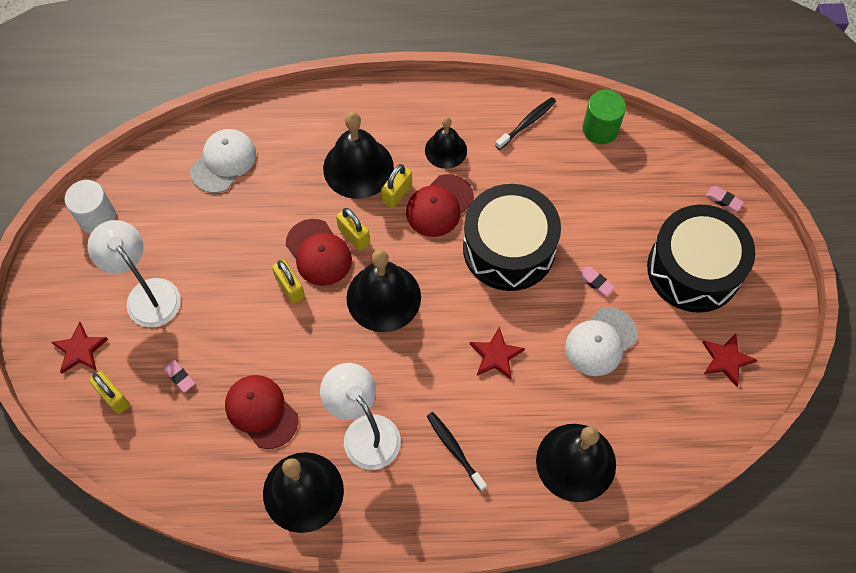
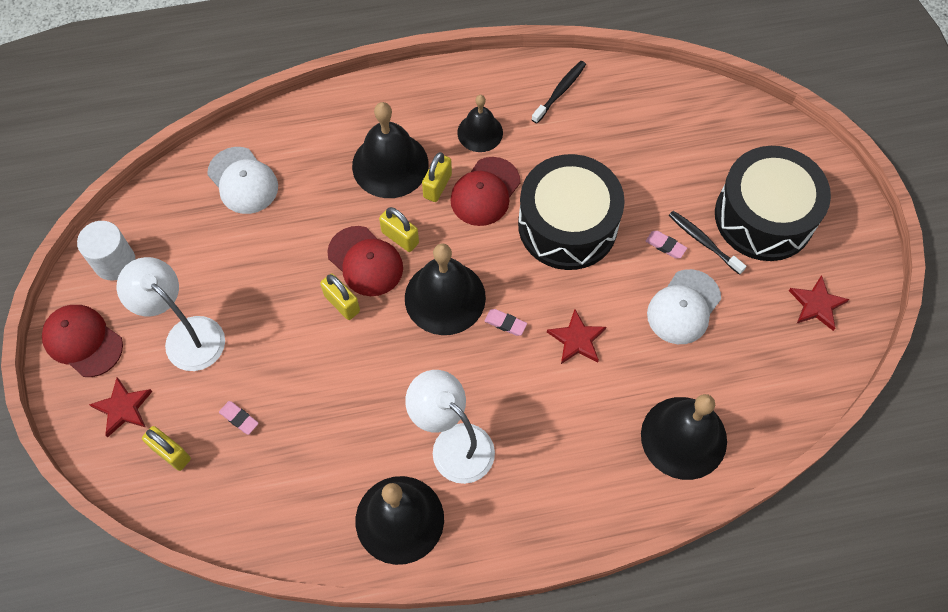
camera: 10 degrees left, 0 degrees up
white cap [190,129,256,193] -> white cap turned 120 degrees clockwise [207,147,278,214]
red cap [225,375,298,449] -> red cap moved to [42,305,123,377]
black toothbrush [427,412,487,492] -> black toothbrush moved to [669,211,747,275]
green cylinder [583,90,626,144] -> none
pink eraser [706,186,744,212] -> pink eraser moved to [485,309,527,336]

